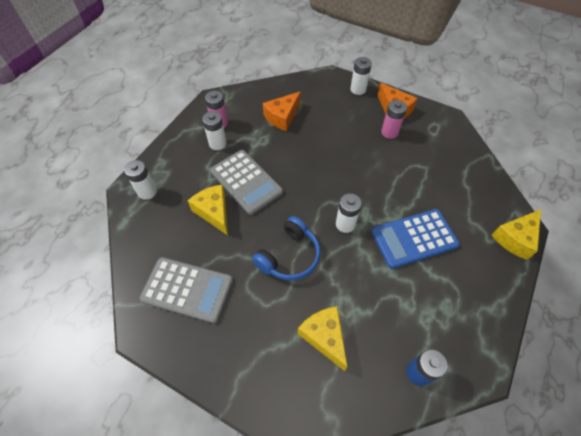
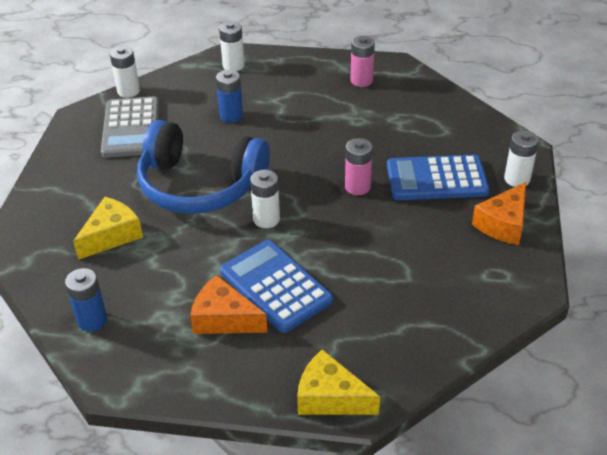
camera: 70 degrees right, 15 degrees down
yellow cheese [188,185,228,235] -> blue battery [216,70,243,123]
white battery [202,111,227,150] -> white battery moved to [110,46,140,98]
grey calculator [210,150,283,215] -> none
blue headphones [252,216,321,281] -> blue headphones [137,120,270,214], size x1.63
orange cheese [263,91,301,131] -> orange cheese moved to [190,275,268,334]
pink battery [381,100,407,139] -> pink battery moved to [345,138,373,195]
none -> blue calculator [387,154,490,200]

